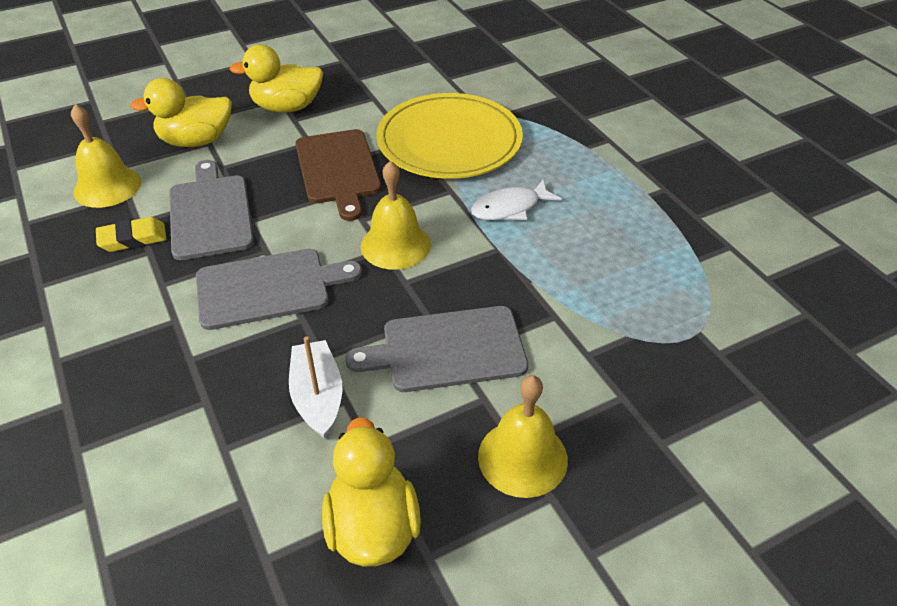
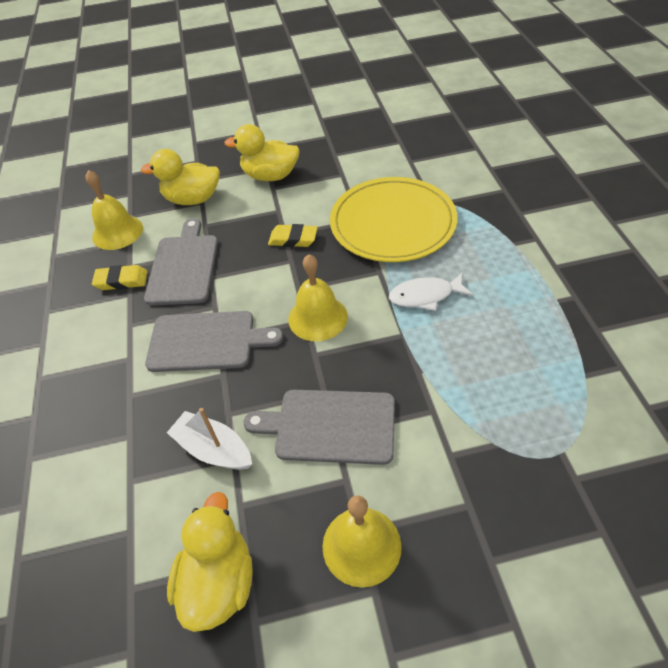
camera: 20 degrees right, 5 degrees up
white boat [289,337,342,439] -> white boat turned 60 degrees counterclockwise [167,408,252,470]
brown cutting board [295,129,381,221] -> yellow eraser [268,224,318,247]

